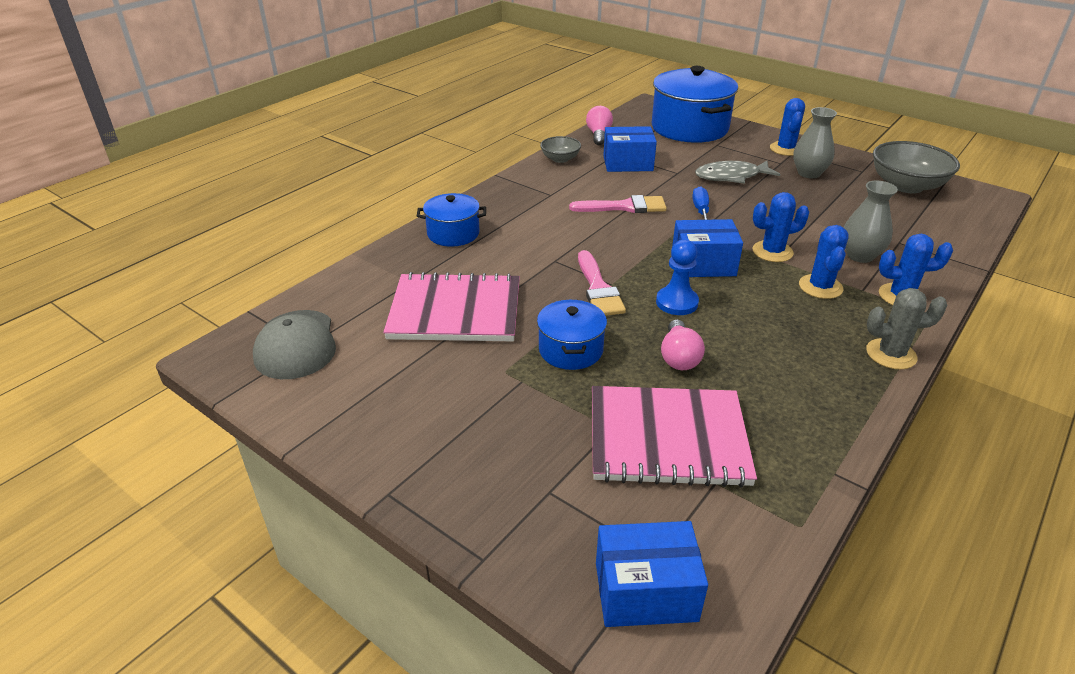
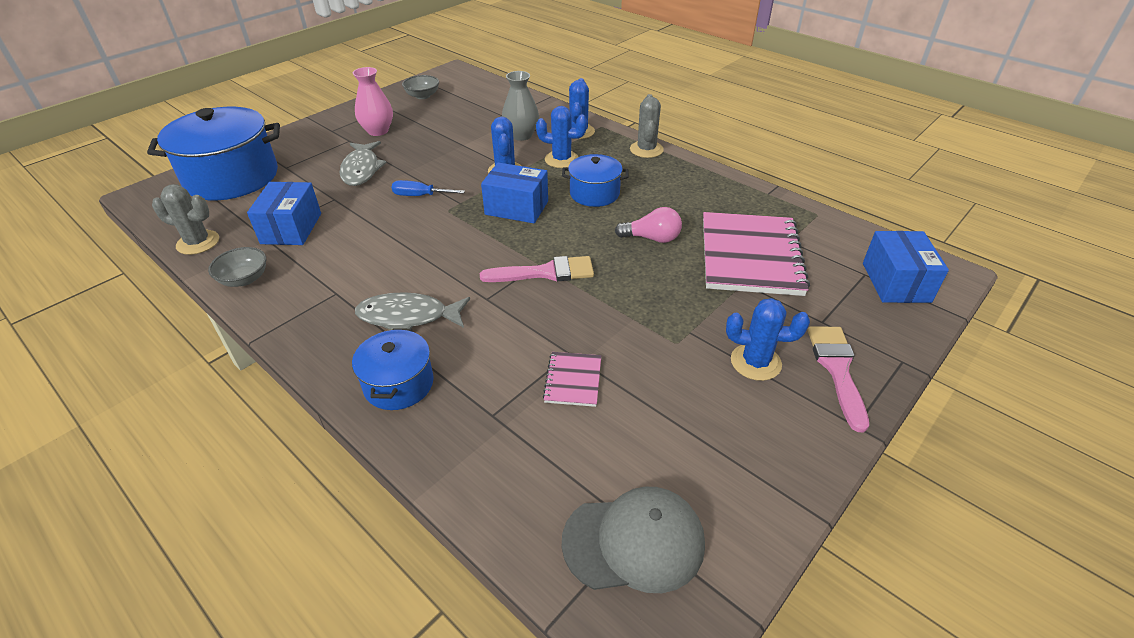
camera: 85 degrees left, 5 degrees up
pink notebook [383,272,520,341] -> pink notebook [543,352,601,407], size x0.45
blue pot [537,300,607,370] -> blue pot moved to [562,154,629,207]
pink brush [569,195,667,213] -> pink brush moved to [808,326,869,432]
pink light bulb [586,106,613,145] -> grey cactus [152,184,219,255]
blue pawn [656,240,699,315] -> none
blue box [672,219,743,277] -> blue box turned 75 degrees counterclockwise [481,163,548,223]
blue cactus [770,98,805,156] -> blue cactus moved to [726,298,810,381]
grey vase [793,107,837,178] -> pink vase [353,67,393,136]
grey bowl [873,141,960,193] -> grey bowl [402,75,439,99], size x0.54
none -> grey fish [355,292,470,330]

